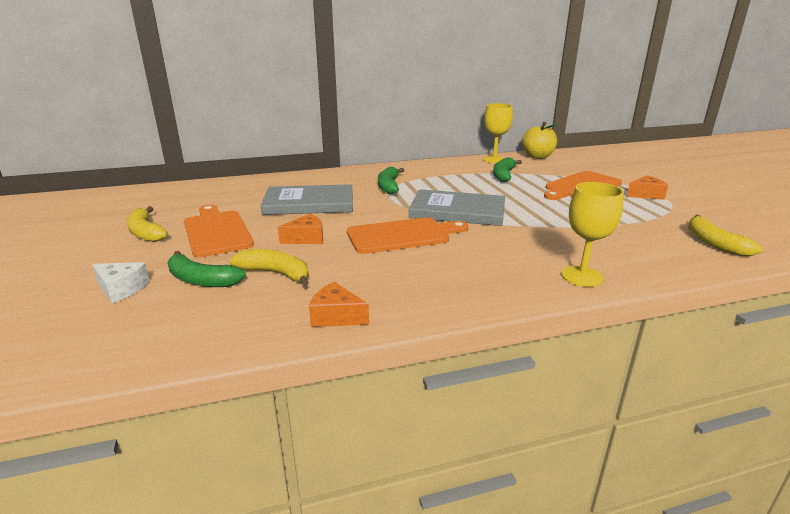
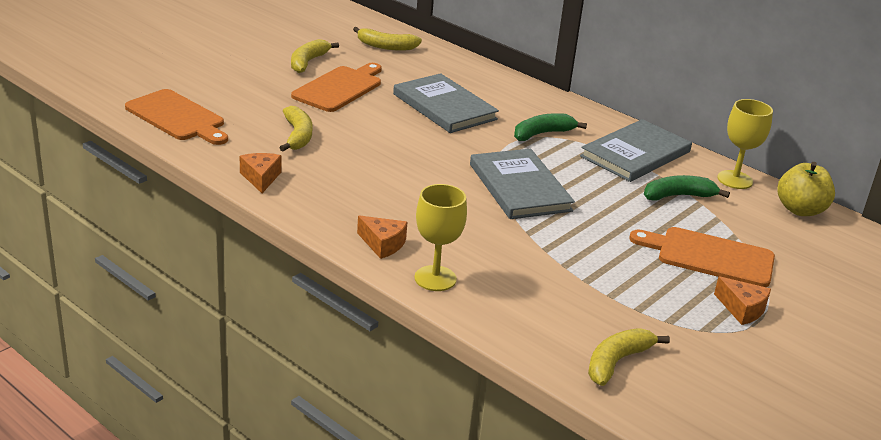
camera: 55 degrees right, 5 degrees up
white cheese [92,262,150,303] -> none
green banana [168,251,246,287] -> none
orange cheese [278,214,323,244] -> orange cheese moved to [357,215,407,259]
orange cutting board [347,217,469,254] -> orange cutting board moved to [125,89,228,145]
none -> yellow banana [353,27,422,51]
none -> grey book [580,119,692,182]

